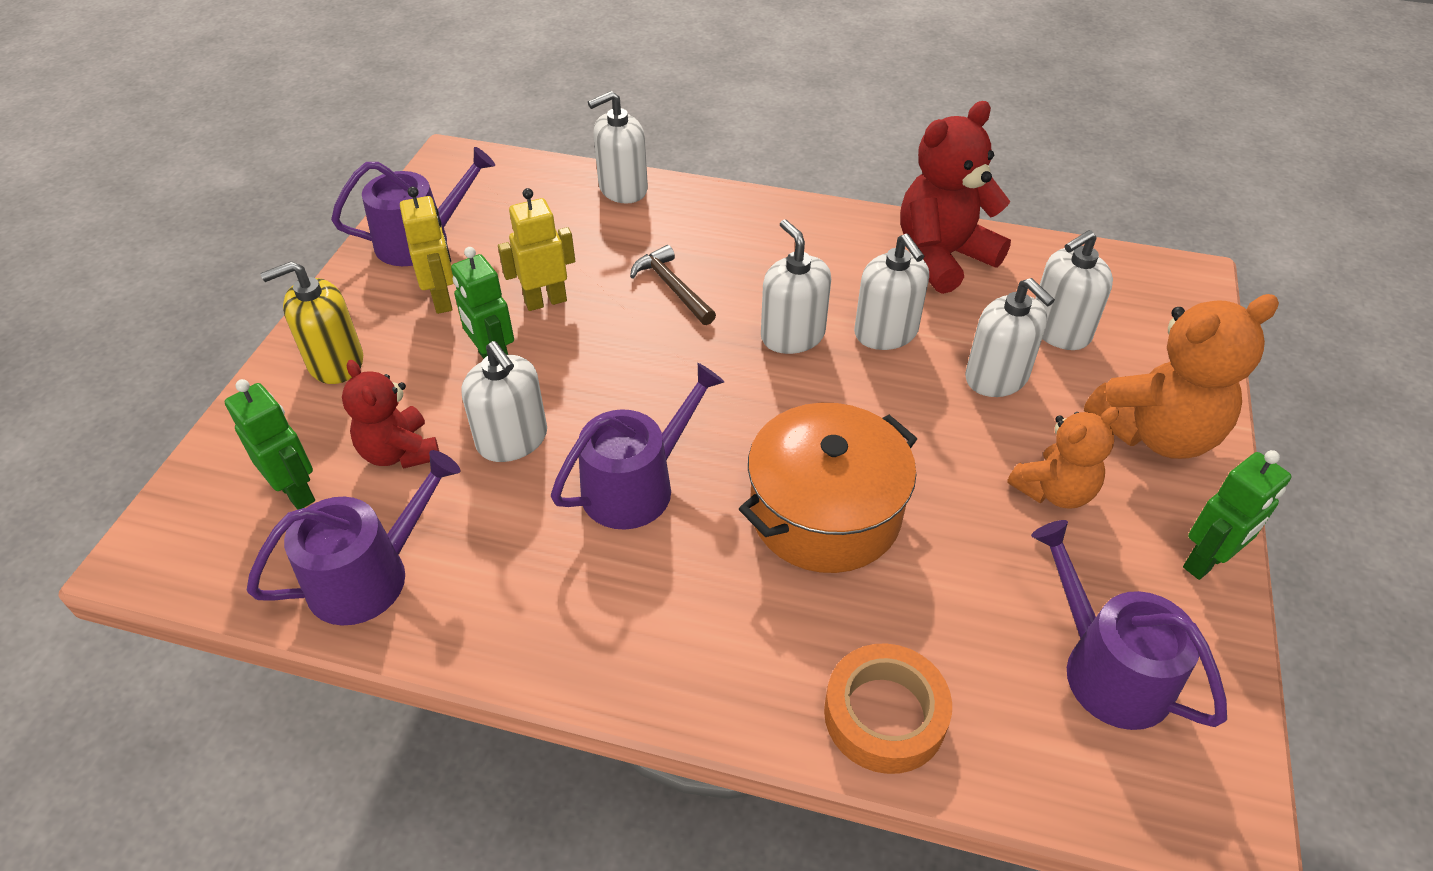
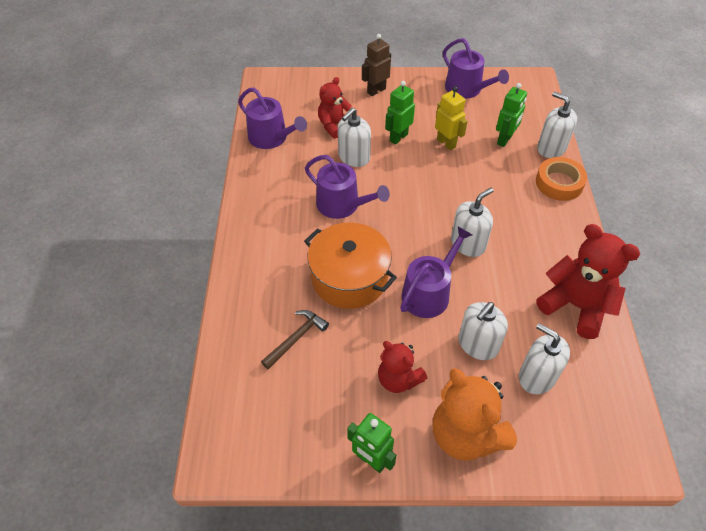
camera: 75 degrees right, 5 degrees up
green robot [225,379,315,510] -> green robot moved to [496,83,527,147]
yellow soap dispenser [261,261,363,384] -> brown robot [362,34,391,96]
yellow robot [400,186,454,314] -> none
brown hammer [630,245,716,325] -> brown hammer moved to [261,310,329,370]
orange tape [824,643,952,774] -> orange tape moved to [536,157,587,201]
white soap dispenser [854,234,929,350] -> none
orange teddy bear [1007,407,1119,509] -> red teddy bear [378,341,427,393]
purple watering can [1031,520,1227,730] -> purple watering can moved to [400,226,472,318]

